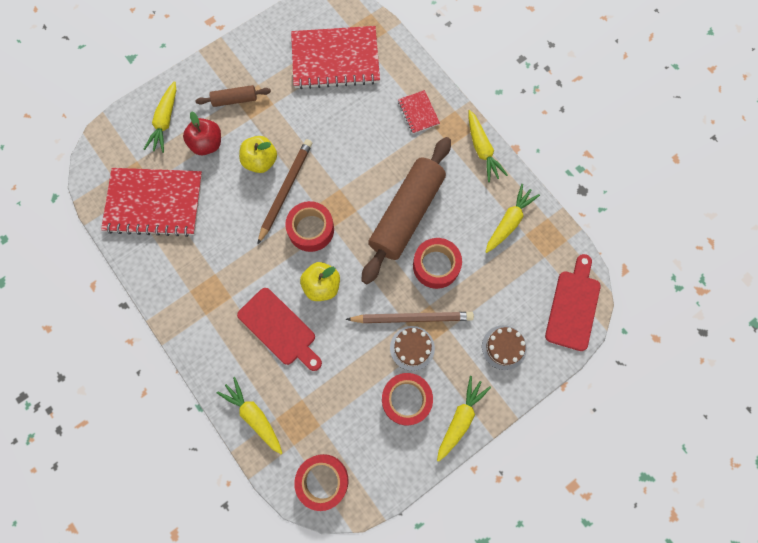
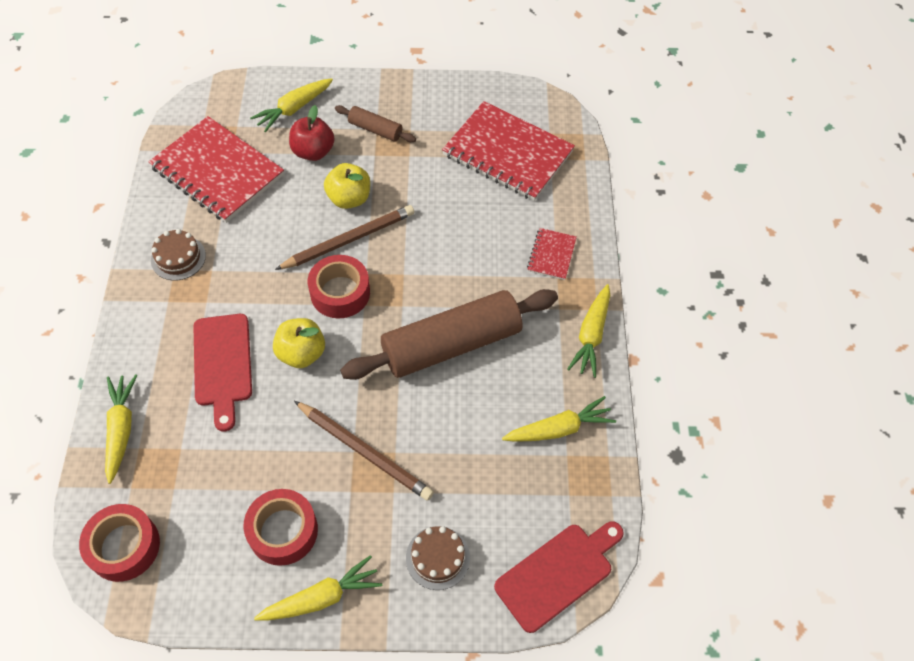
camera: 35 degrees right, 15 degrees down
brown cake [390,326,435,371] -> brown cake moved to [151,229,206,281]
red tape [413,238,462,289] -> none

